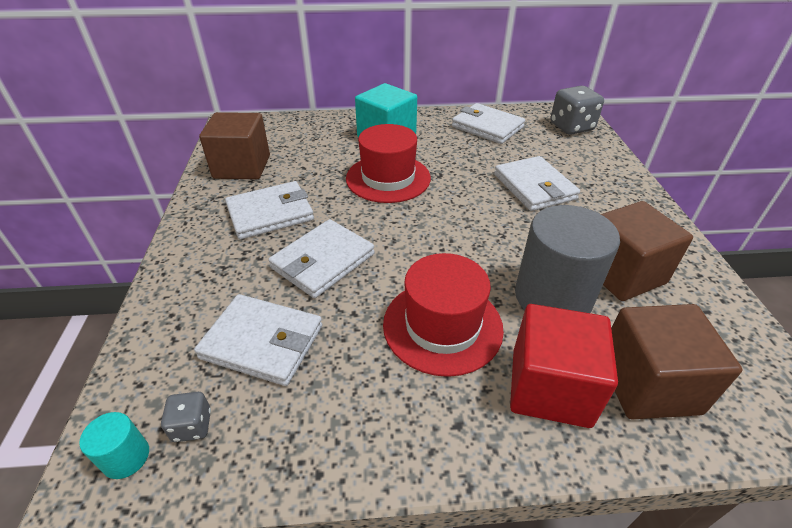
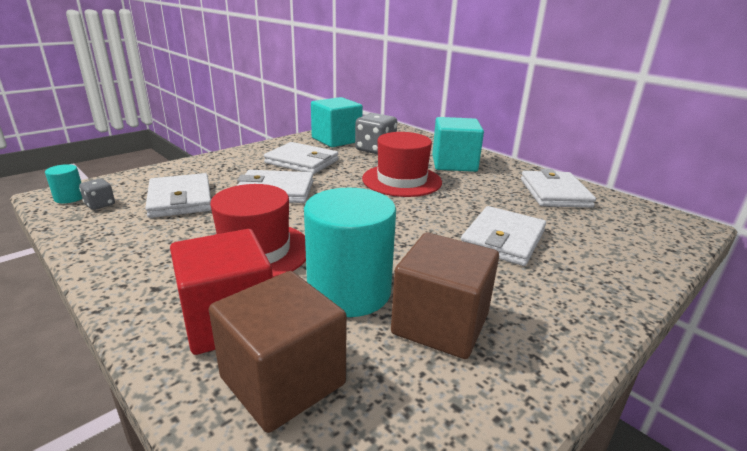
camera: 50 degrees right, 15 degrees down
brown cube [199,112,270,179] -> turquoise cube [311,97,363,147]
grey cylinder [515,205,620,313] -> turquoise cylinder [304,187,396,317]
grey dice [550,86,604,135] -> grey dice moved to [355,113,397,154]

